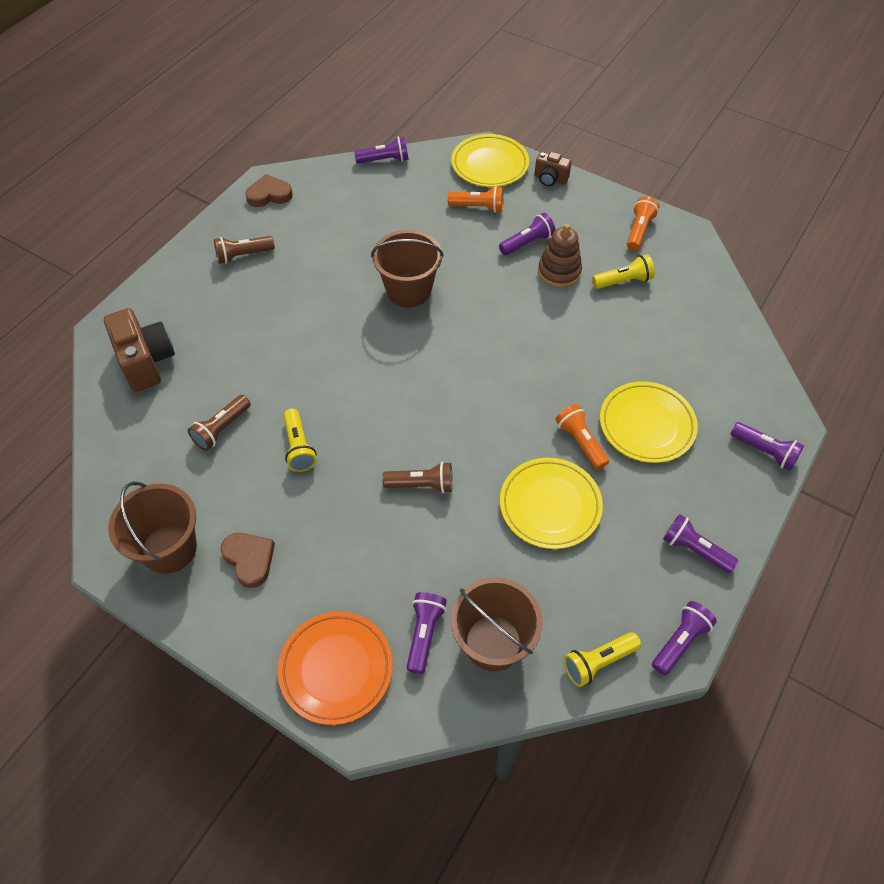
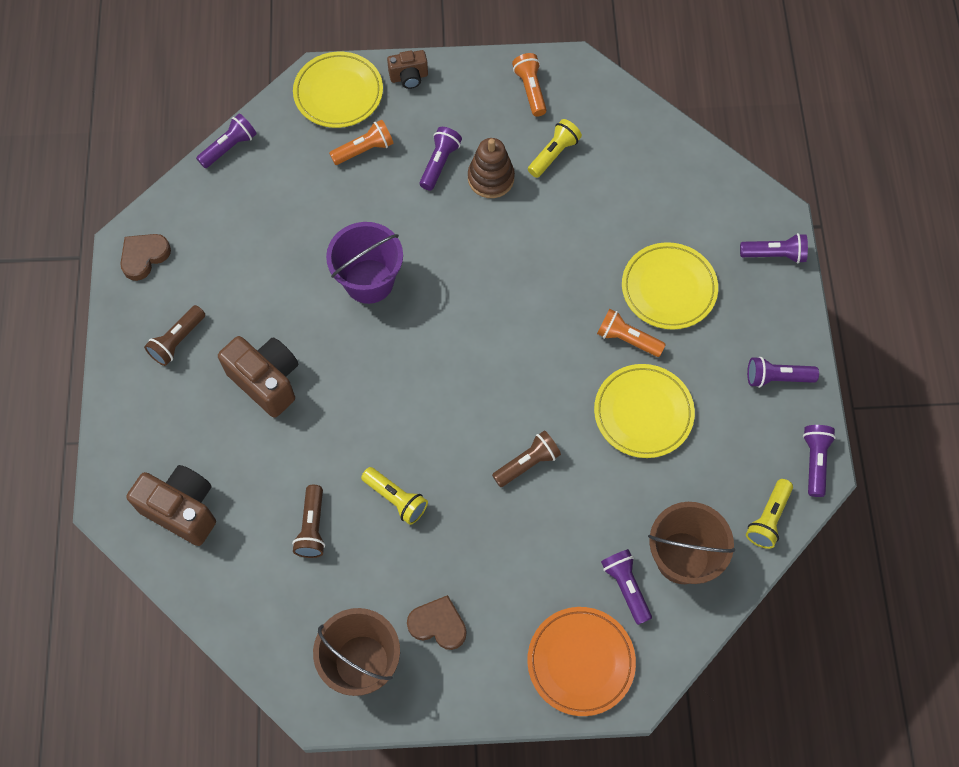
camera: 35 degrees left, 10 degrees up
brown bucket [371,230,444,308] -> purple bucket [326,222,403,304]
none -> brown camera [218,336,298,418]

